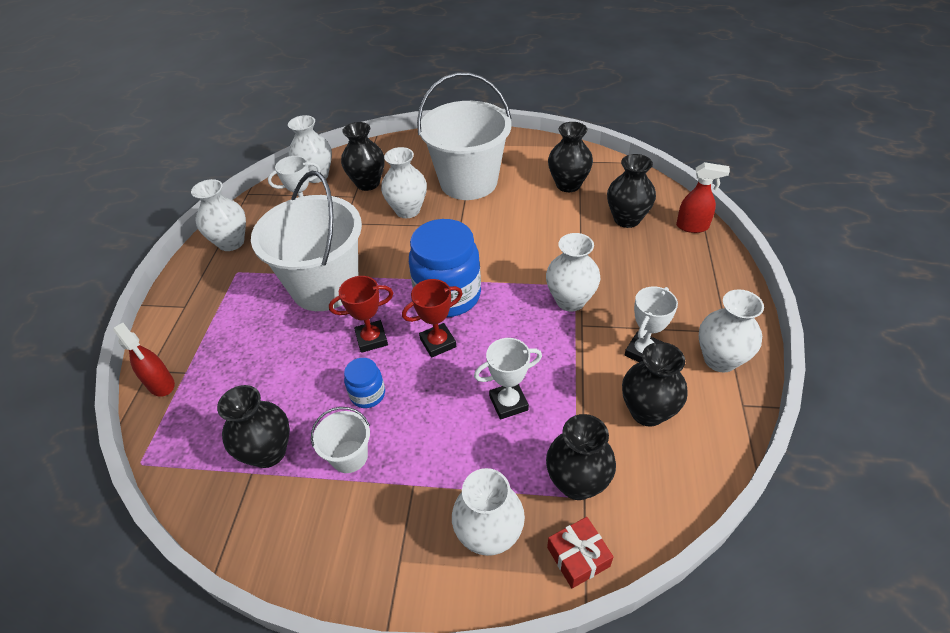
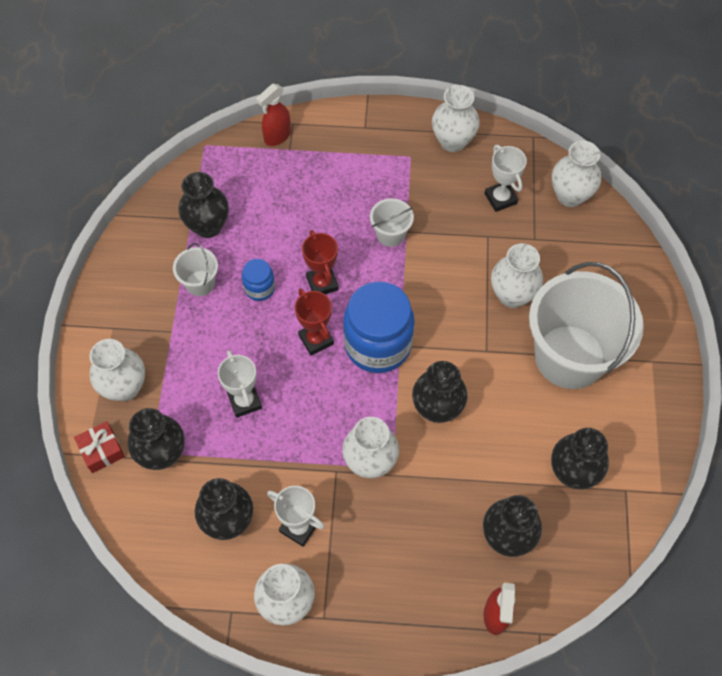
camera: 85 degrees right, 15 degrees up
white bucket [251,171,362,311] -> white bucket [370,198,414,247], size x0.43
black vase [341,122,385,191] -> black vase moved to [412,361,468,423]

